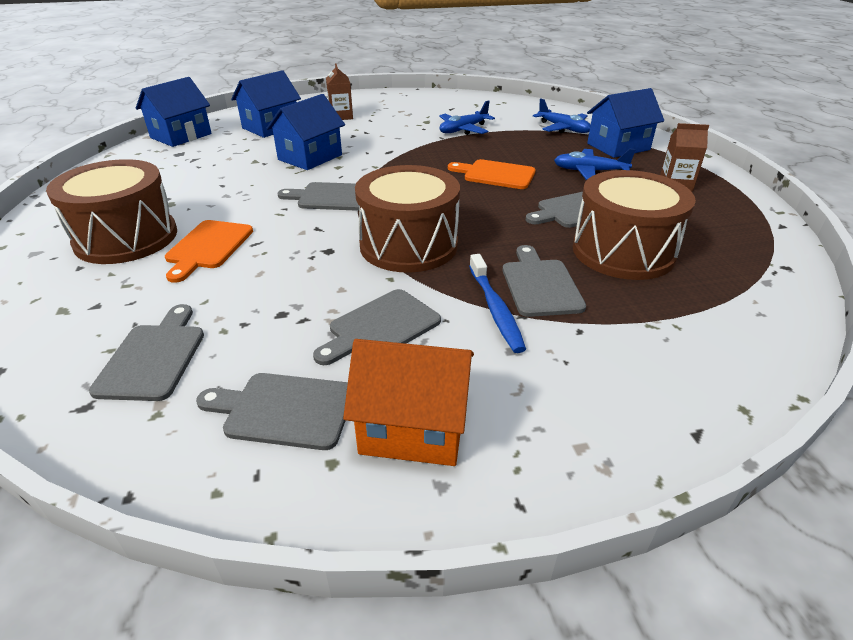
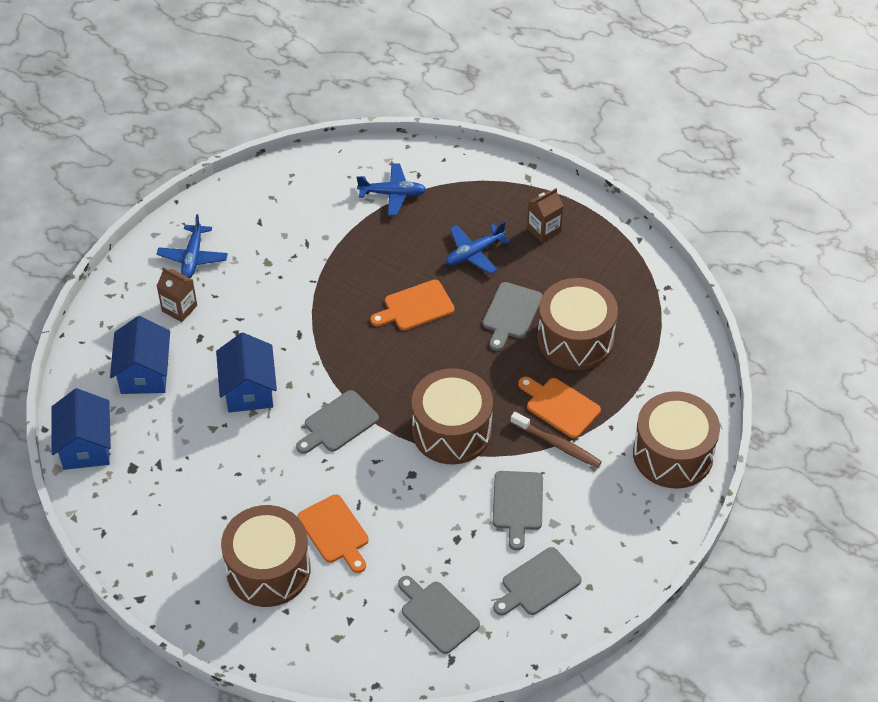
camera: 45 degrees left, 15 degrees up
orange house [343,339,474,466] -> none
blue plane [439,100,495,135] -> blue plane moved to [157,214,228,278]
blue toothbrush [469,254,526,353] -> brown toothbrush [510,412,602,468]
grey cutting board [502,245,586,317] -> orange cutting board [518,377,601,438]
blue house [587,88,664,158] -> none
none -> brown drum [633,391,720,489]

